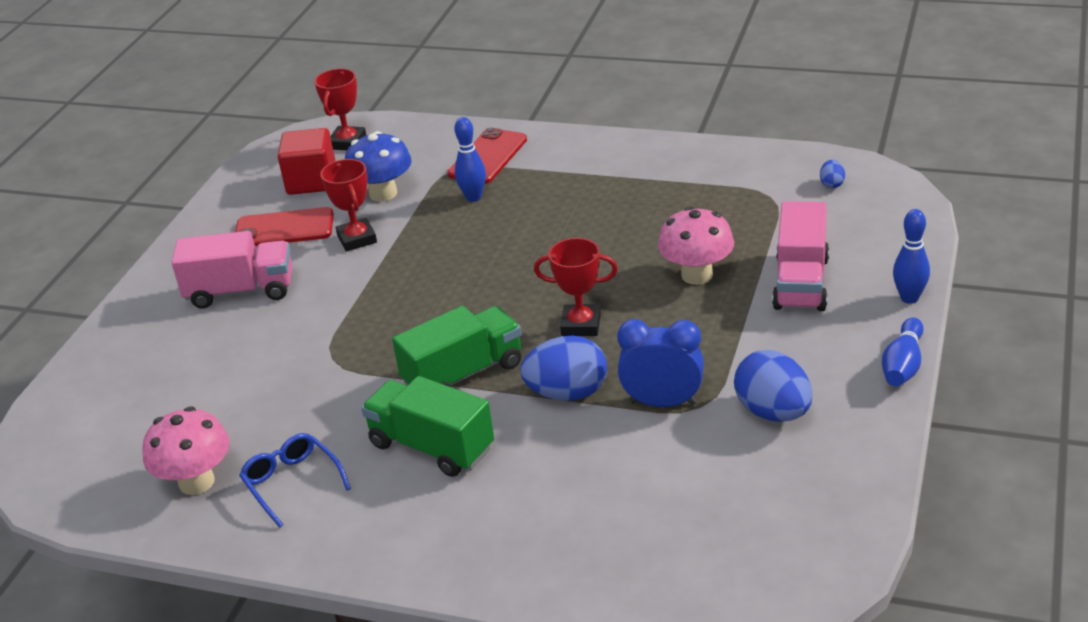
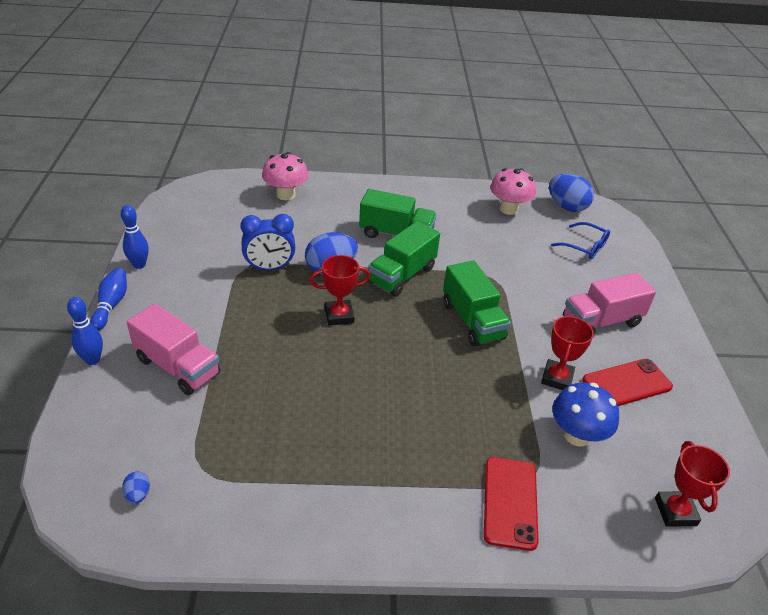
camera: 155 degrees right, 5 degrees up
blue glasses [239,433,351,528] -> blue glasses moved to [551,222,610,260]
red cube [278,128,335,195] -> none
red trophy [320,159,377,252] -> red trophy turned 60 degrees clockwise [541,316,594,390]
blue bowling pin [455,117,486,202] -> blue bowling pin moved to [121,205,149,269]
pink mushroom [658,206,734,285] -> pink mushroom moved to [262,152,308,200]
blue egg [734,350,812,422] -> blue egg moved to [549,174,594,212]
pink truck [772,201,829,311] -> pink truck turned 135 degrees clockwise [127,304,220,395]
none -> green truck [443,261,511,346]

